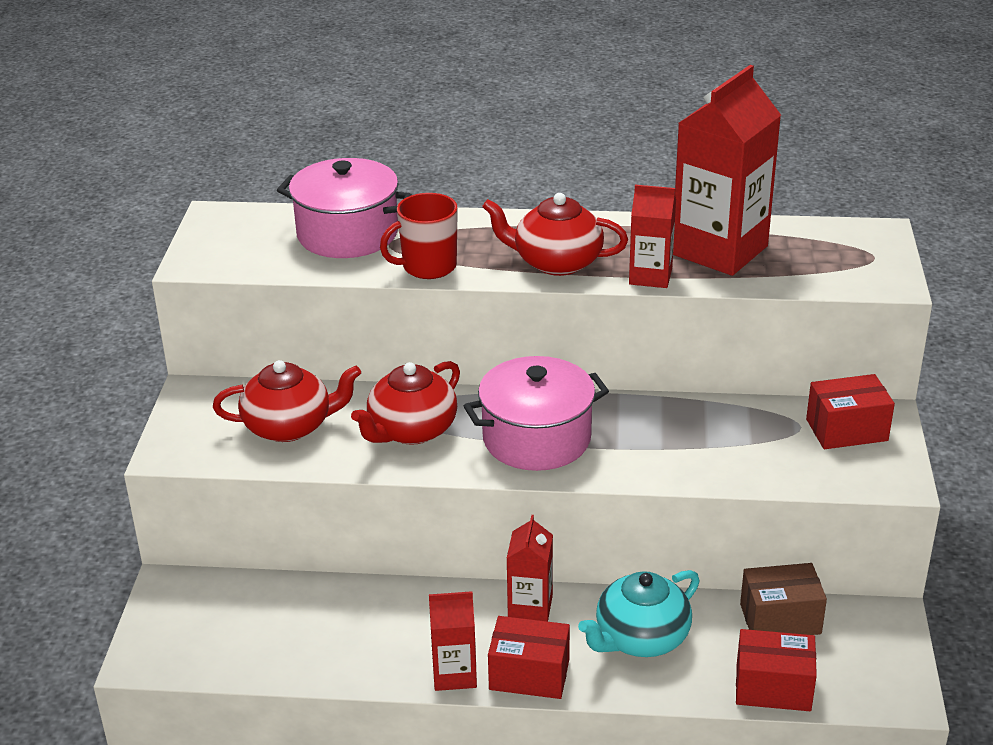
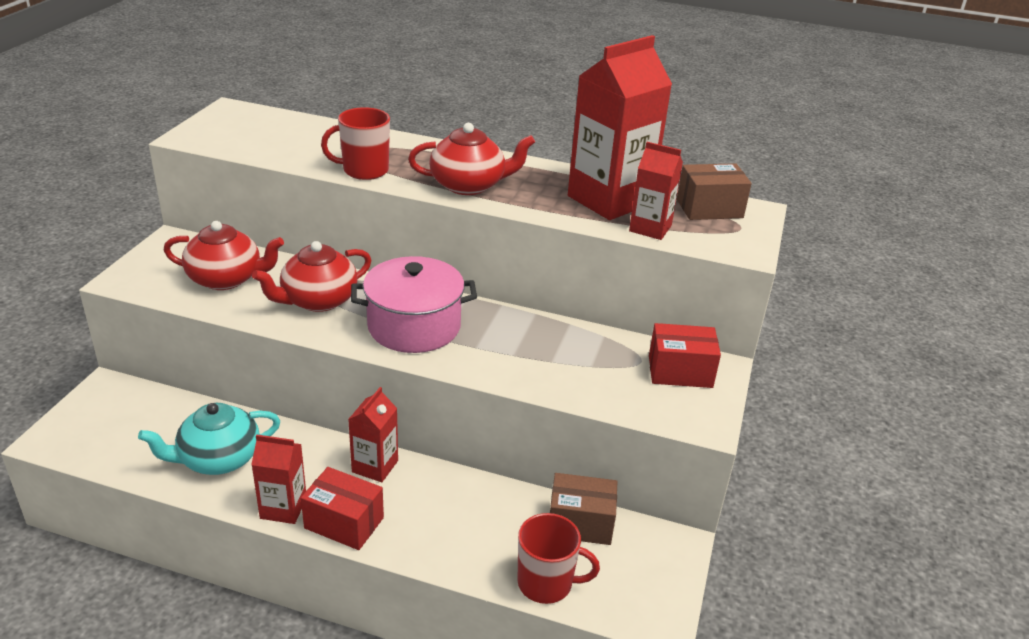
camera: 10 degrees right, 0 degrees up
pink pot [277,158,412,258] -> none
red teapot [482,193,628,276] -> red teapot turned 150 degrees clockwise [408,123,535,195]
turquoise teapot [578,570,700,657] -> turquoise teapot moved to [138,403,280,475]
red carton [629,185,676,288] -> red carton moved to [629,142,683,240]
red box [736,629,817,711] -> red mug [517,513,600,604]
none -> brown box [677,163,752,220]

